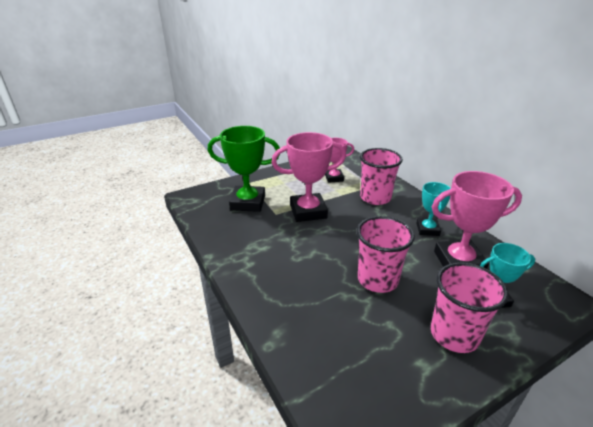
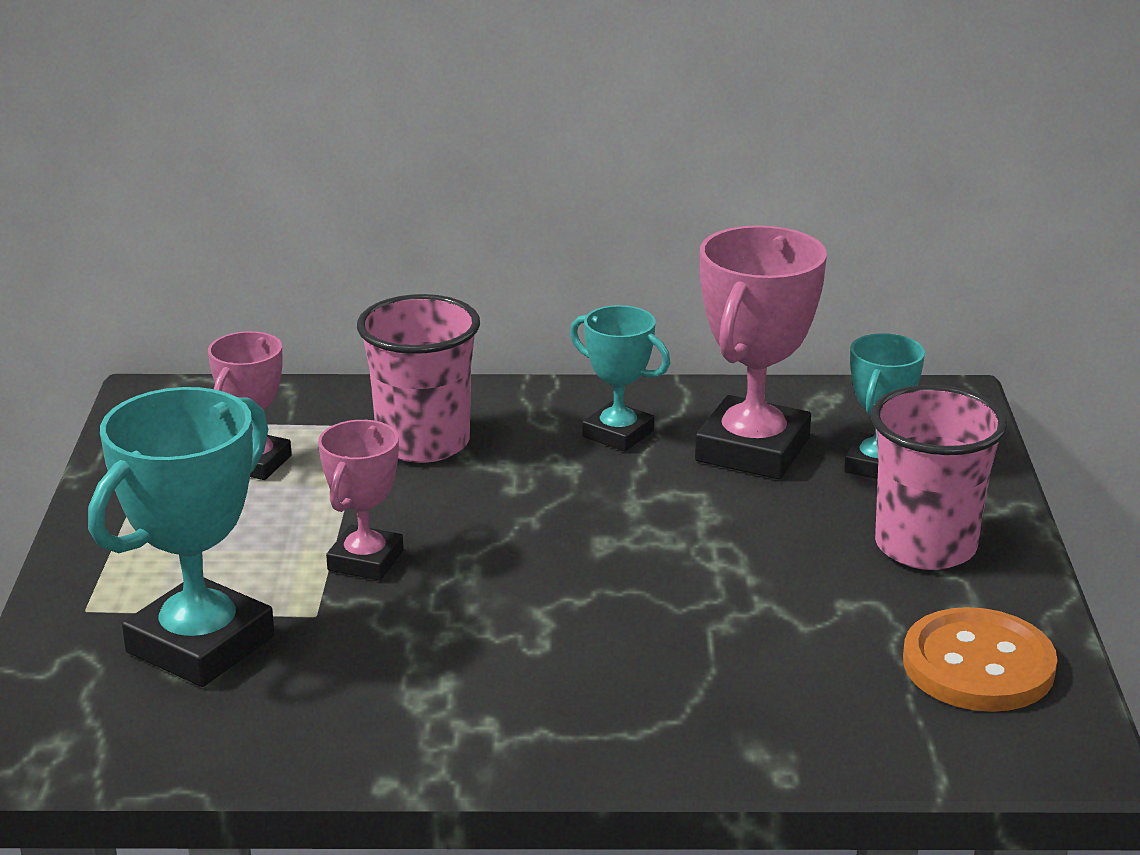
camera: 60 degrees left, 5 degrees down
green trophy [208,126,280,212] -> turquoise trophy [88,387,275,687]
pink trophy [271,132,346,222] -> pink trophy [318,420,403,580], size x0.59
pink cup [357,216,415,293] -> none
none -> orange button [903,607,1058,712]

